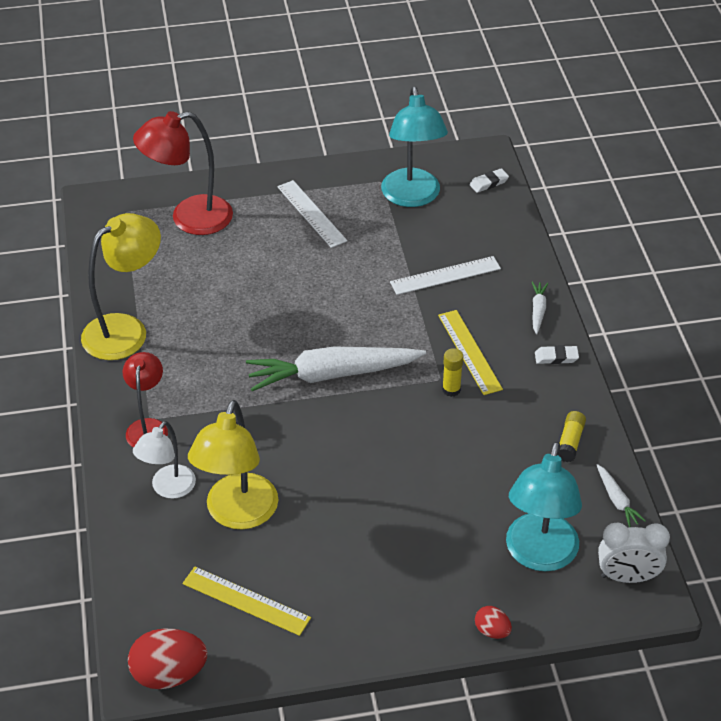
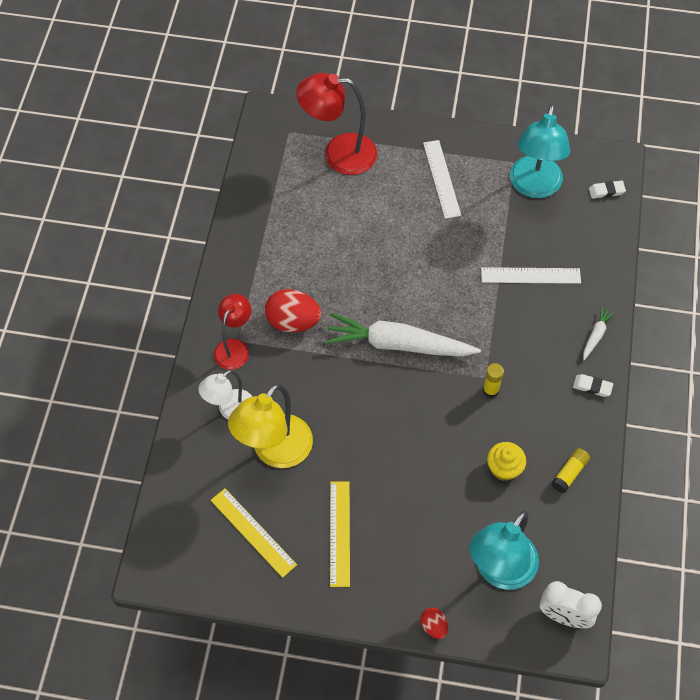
camera: 20 degrees right, 15 degrees up
yellow lamp [81,213,161,360] -> none
red egg [128,628,207,689] -> red egg moved to [265,289,321,332]
yellow ruler [438,310,503,395] -> yellow ruler moved to [330,481,350,587]
white carrot [597,464,646,527] -> none
none -> yellow cupcake [487,442,526,481]

